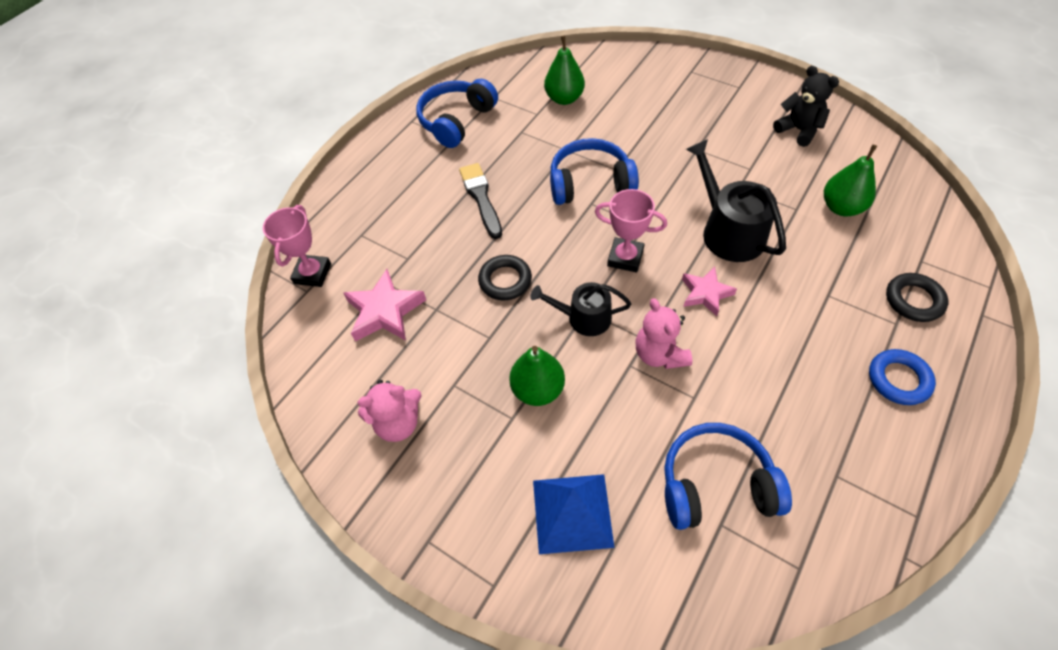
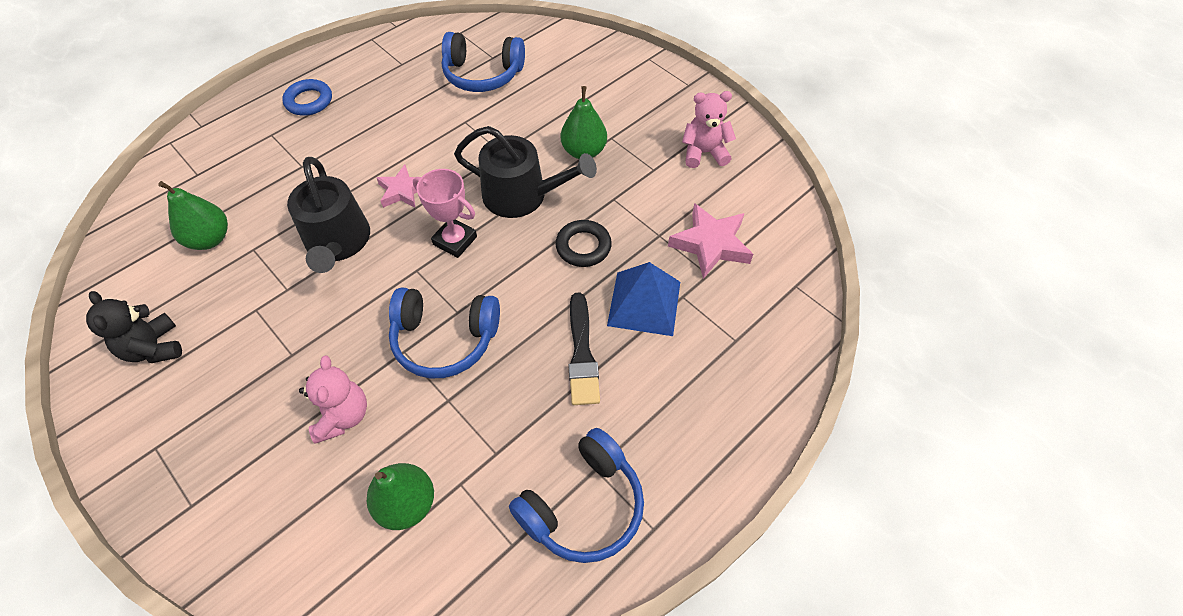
camera: 170 degrees left, 0 degrees up
pink trophy [263,205,331,287] -> none
black watering can [530,282,631,336] -> black watering can [454,126,597,218], size x1.56
blue pyramid [533,474,615,554] -> blue pyramid moved to [607,262,680,336]
pink teddy bear [636,298,692,369] -> pink teddy bear moved to [299,355,367,444]
black ring [886,273,948,322] -> none

